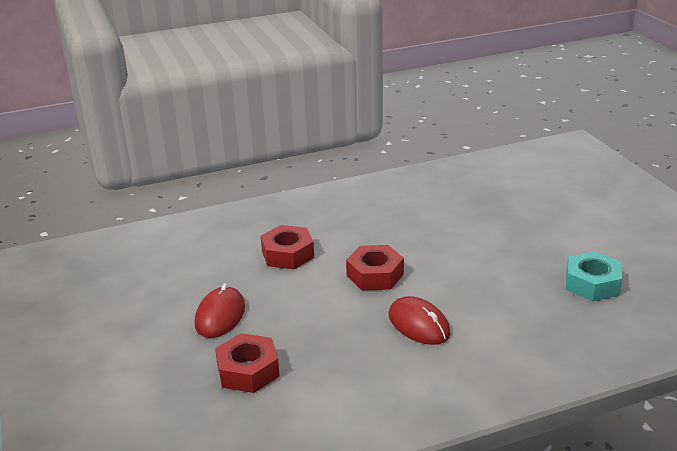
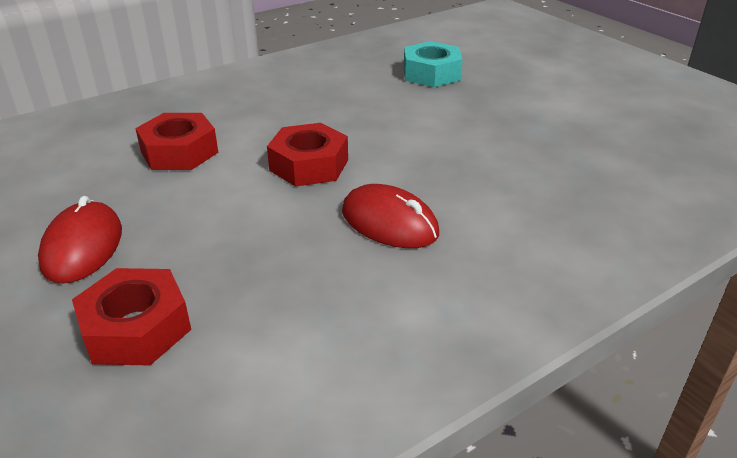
camera: 15 degrees left, 5 degrees up
turquoise nut [566,251,622,302] -> turquoise nut moved to [404,41,463,87]

